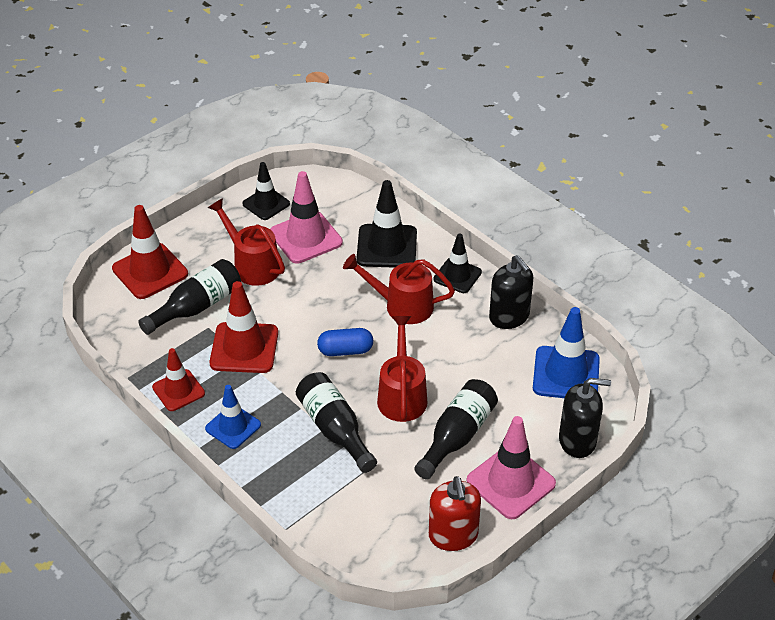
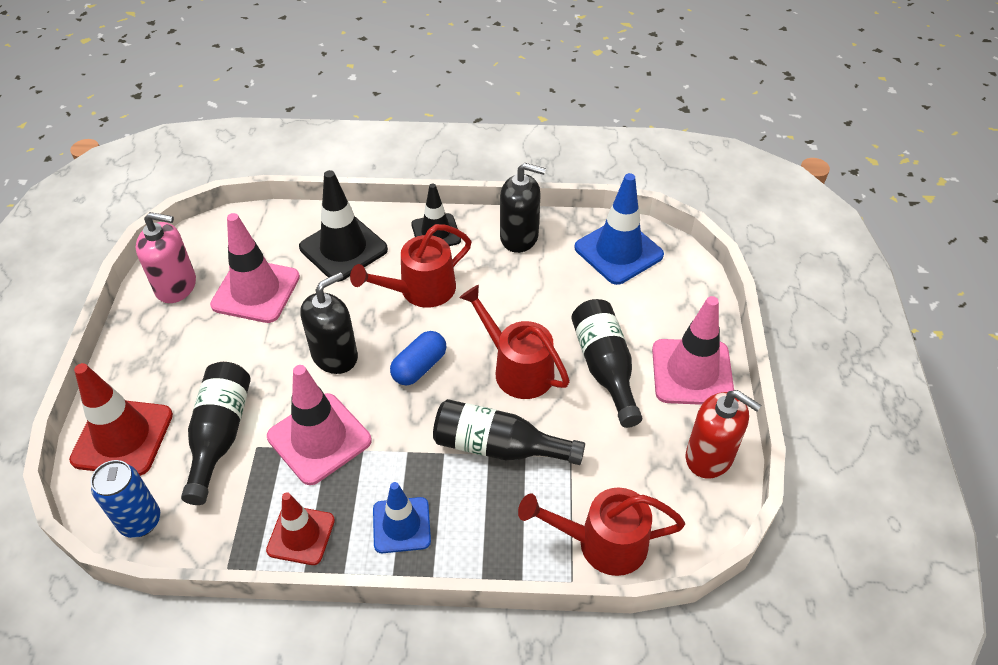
camera: 45 degrees left, 5 degrees up
red watering can [208,198,285,286] -> red watering can moved to [518,488,685,576]
red traffic cone [209,281,278,373] -> pink traffic cone [267,365,372,485]
black traffic cone [242,162,290,220] -> pink soap dispenser [136,212,196,303]
black soap dispenser [559,378,611,458] -> black soap dispenser moved to [300,272,358,374]
none -> blue can [90,460,160,538]

